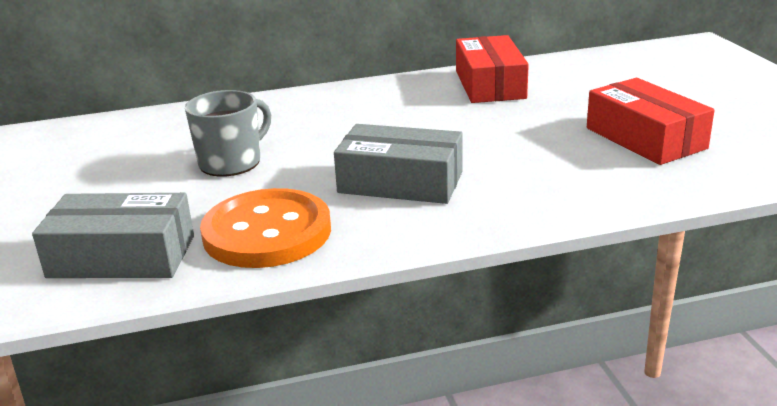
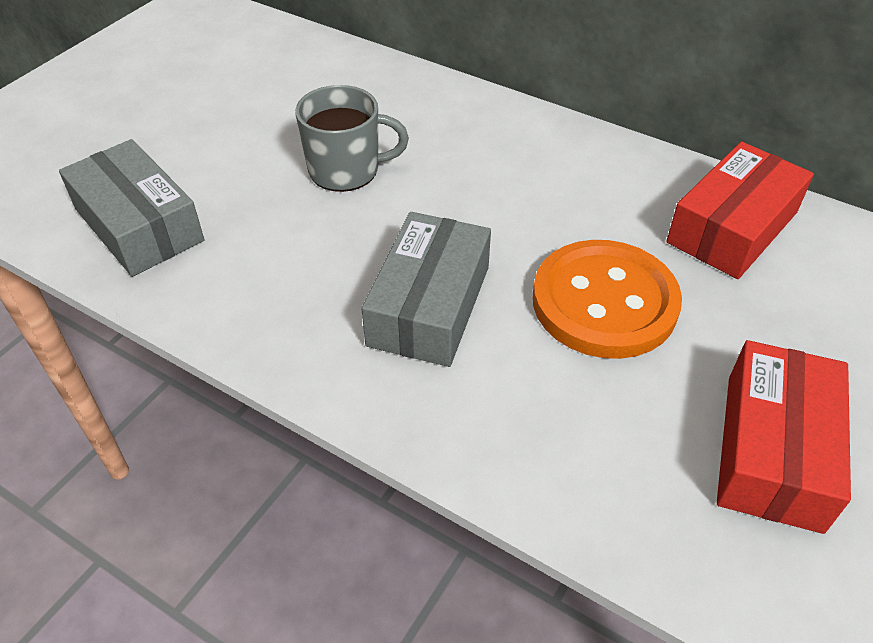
camera: 45 degrees right, 20 degrees up
orange button [200,188,331,268] -> orange button moved to [533,240,682,359]
grey box [334,124,463,204] -> grey box turned 45 degrees clockwise [361,212,491,367]

